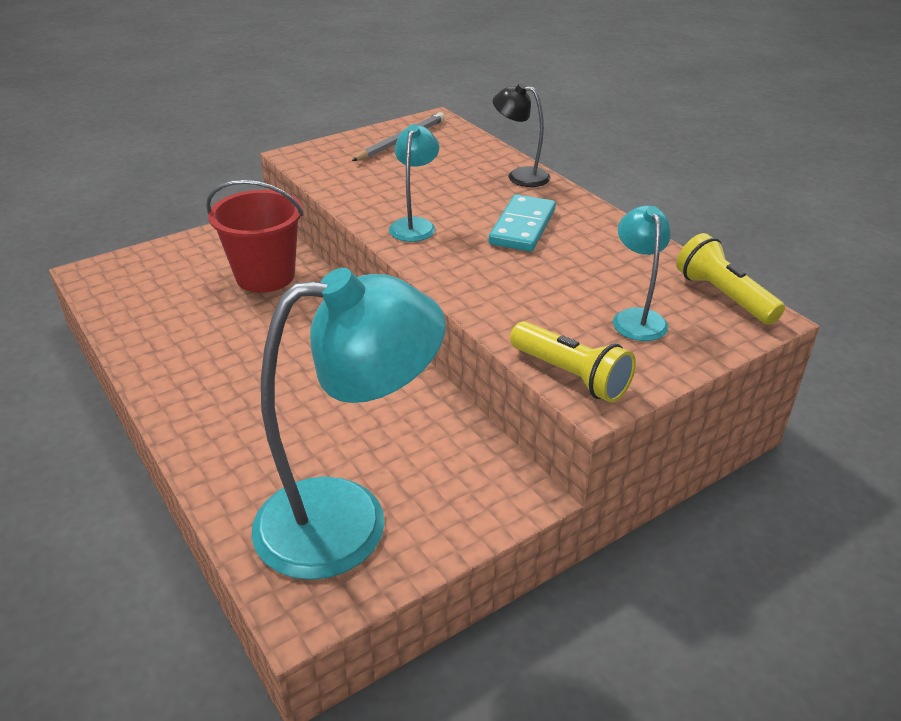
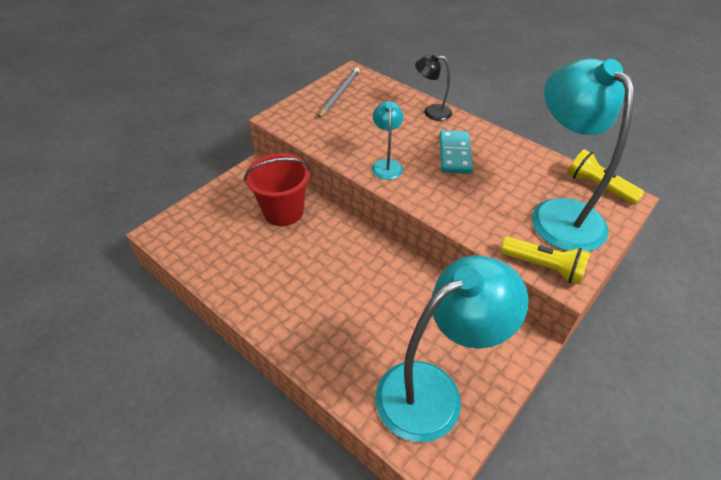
camera: 15 degrees left, 10 degrees up
turquoise lamp [613,206,671,341] -> turquoise lamp [532,58,634,251], size x2.12

